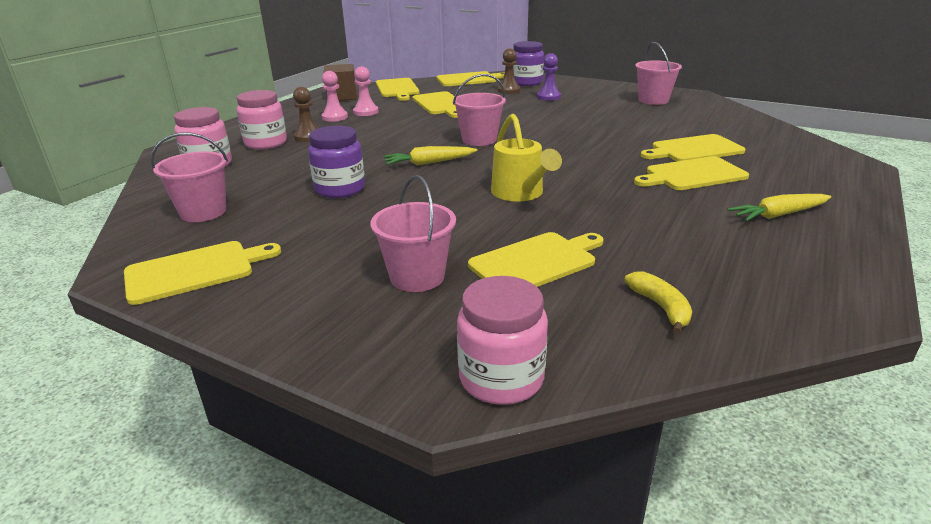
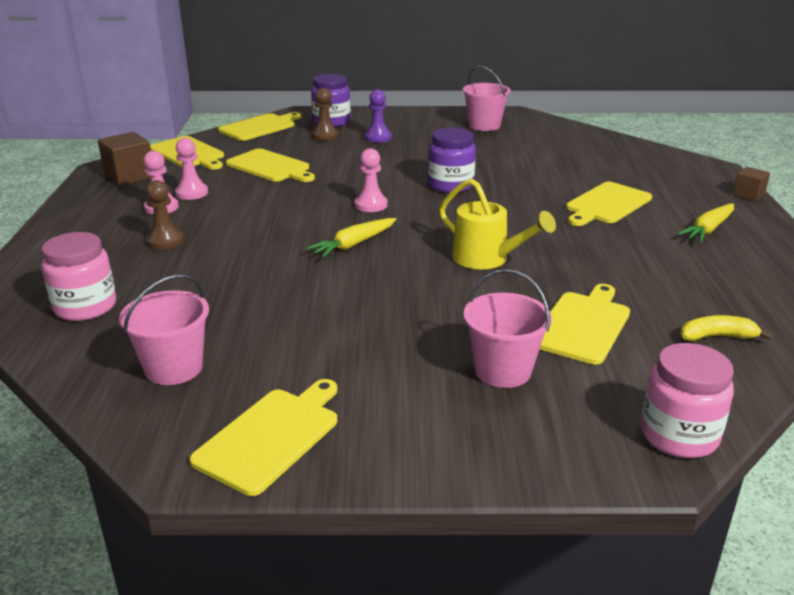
camera: 30 degrees left, 0 degrees up
pink jar [237,90,287,150] -> none
purple jar [308,126,365,198] -> purple jar moved to [428,128,476,193]
pink bucket [453,74,506,146] -> pink pawn [355,148,388,212]
yellow banana [624,271,692,334] -> yellow banana turned 45 degrees counterclockwise [680,315,772,341]
yellow cutting board [641,134,746,161] -> none
none -> brown cube [733,167,770,201]

